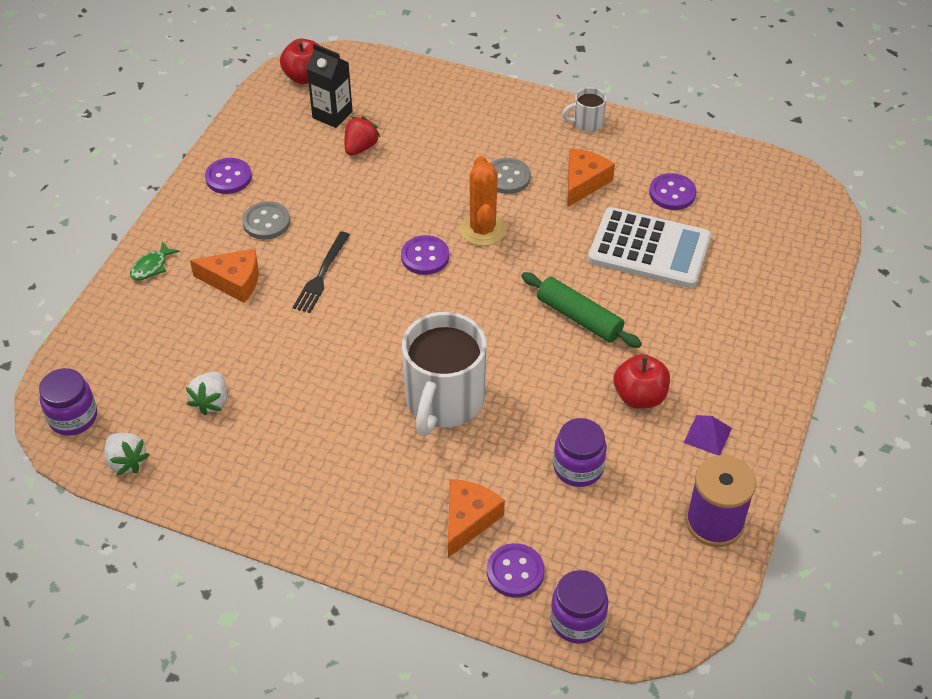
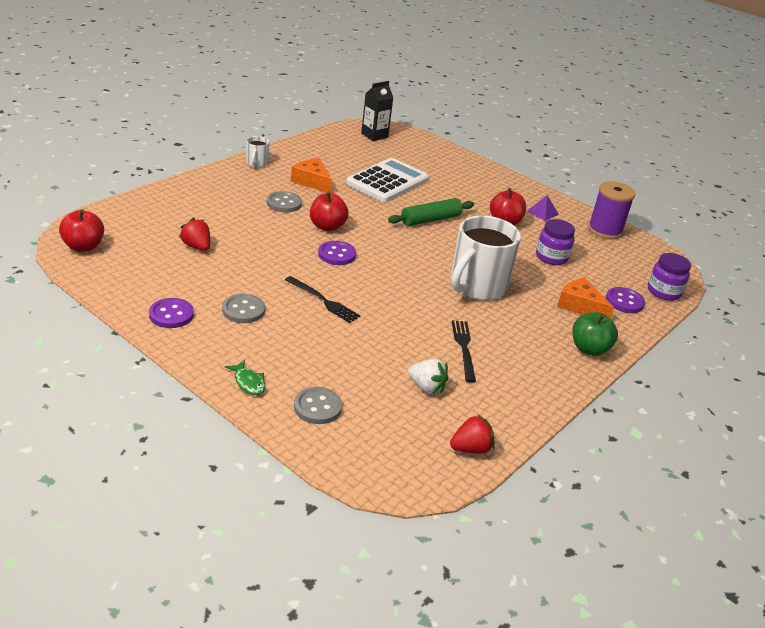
camera: 75 degrees left, 15 degrees down
purple jar [39,368,97,436] -> none
white strawberry [104,433,149,476] -> red strawberry [450,414,495,454]
orange cheese [190,248,259,303] -> none
black carton [307,44,353,128] -> black carton moved to [361,81,393,141]
white mug [402,312,487,436] -> white mug turned 90 degrees clockwise [450,216,521,300]
orange cactus [460,156,506,246] -> red apple [310,192,349,231]
purple button [649,173,696,210] -> none
none -> grey button [294,387,342,424]
none -> black fork [452,320,476,383]
none -> green apple [572,312,618,356]

